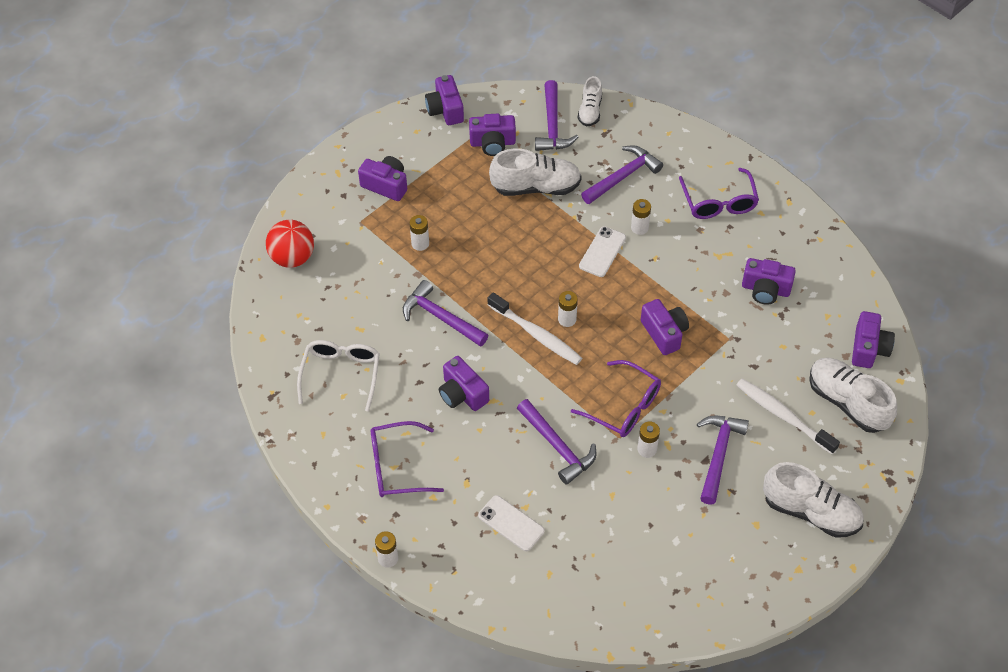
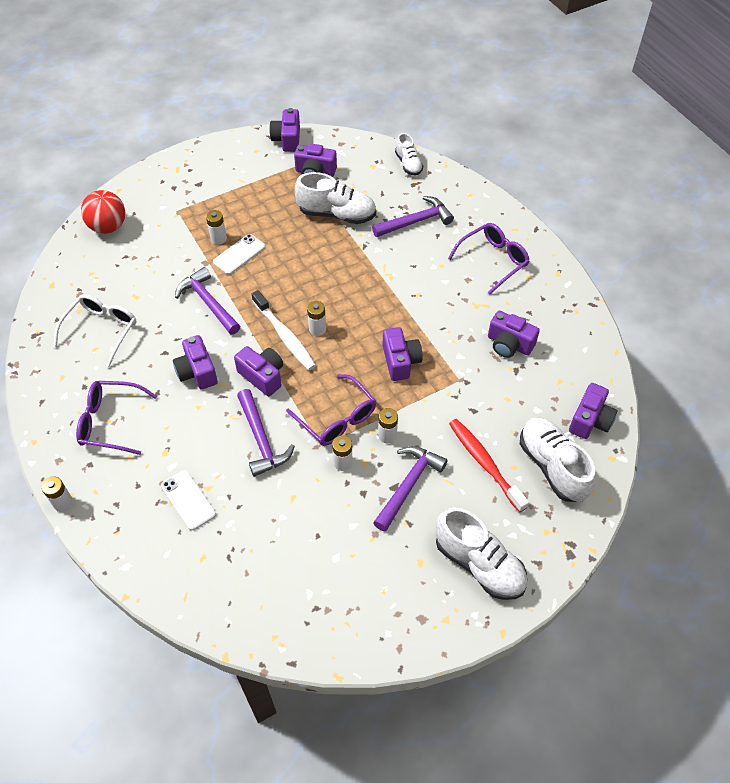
camera: 15 degrees right, 0 degrees up
purple camera [358,156,407,201] -> purple camera moved to [234,346,283,396]
purple hammer [535,80,578,151] -> none
white shoe [578,76,602,127] -> white shoe turned 45 degrees counterclockwise [395,133,423,175]
white phone [579,226,626,277] -> white phone moved to [213,234,265,275]
white battery [631,199,651,235] -> white battery moved to [378,408,398,444]
purple glasses [679,168,759,219] -> purple glasses turned 135 degrees counterclockwise [448,223,530,295]
white toothbrush [736,379,840,454] -> red toothbrush [449,419,529,512]

